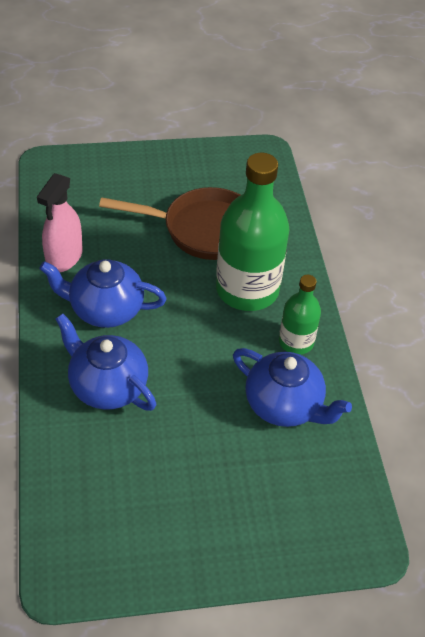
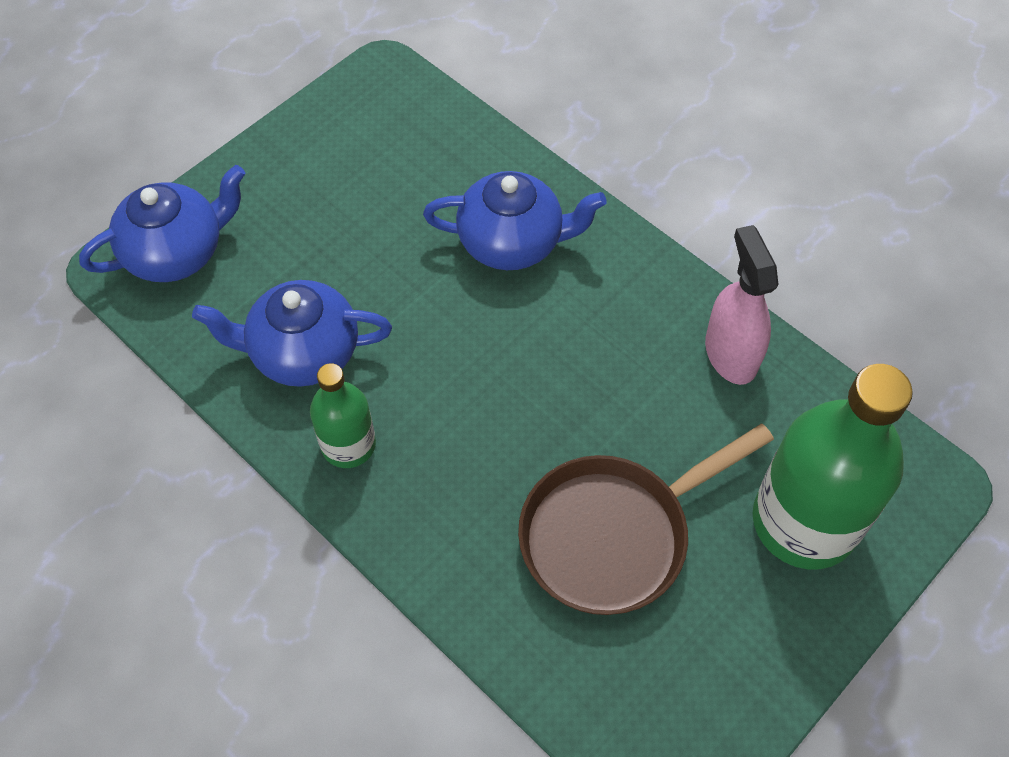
camera: 145 degrees right, 10 degrees up
blue teapot [39,259,167,328] -> blue teapot moved to [79,165,245,282]
green bottle [216,153,289,311] -> green bottle moved to [752,364,913,569]

